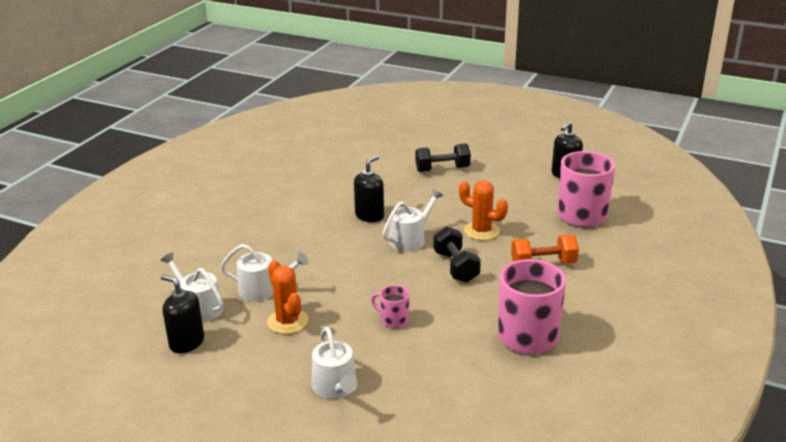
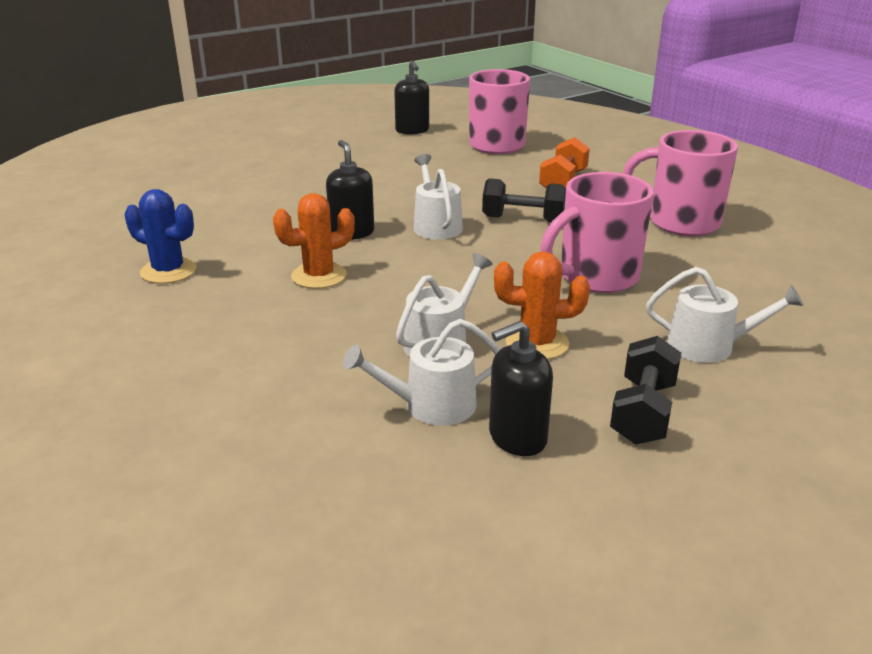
camera: 60 degrees left, 0 degrees up
pink mug [371,285,409,328] -> pink mug [540,172,654,293], size x2.11
black dumbbell [415,143,471,172] -> black dumbbell moved to [610,336,681,445]
orange cactus [459,180,508,241] -> orange cactus moved to [273,193,355,289]
none -> blue cactus [125,189,196,284]

